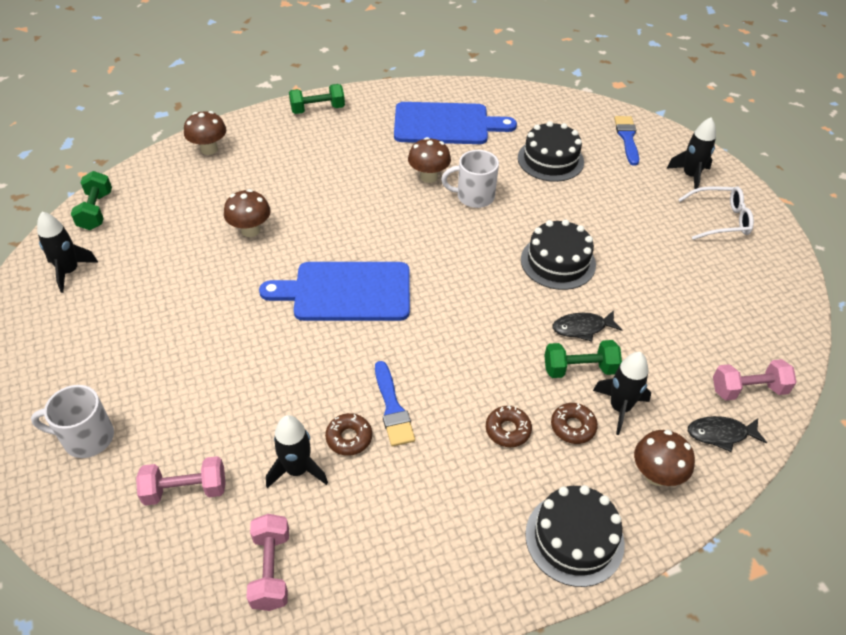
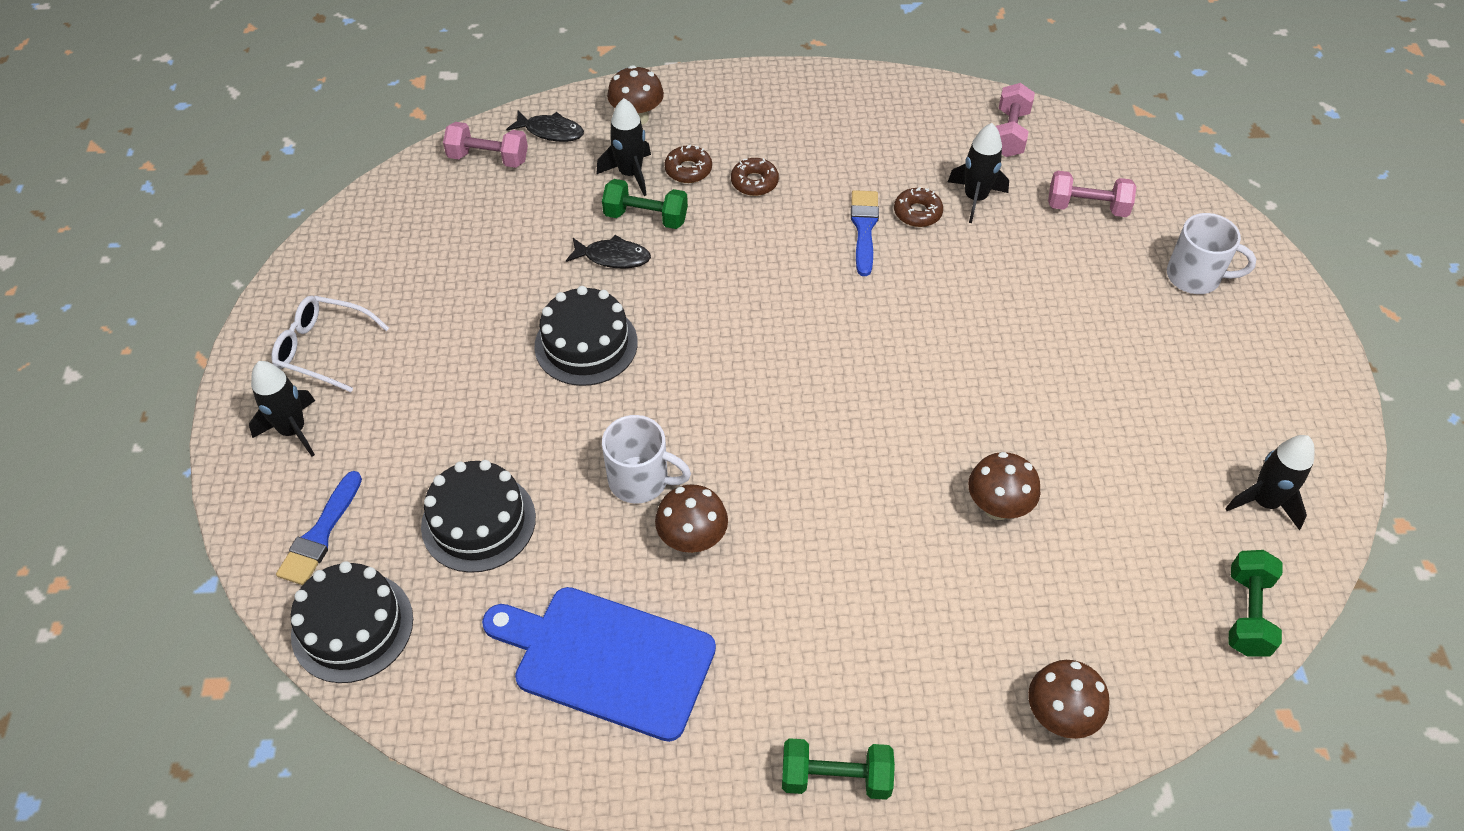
camera: 160 degrees left, 5 degrees up
blue cutting board [259,262,410,321] -> none
black cake [525,485,625,587] -> black cake moved to [291,561,413,683]

